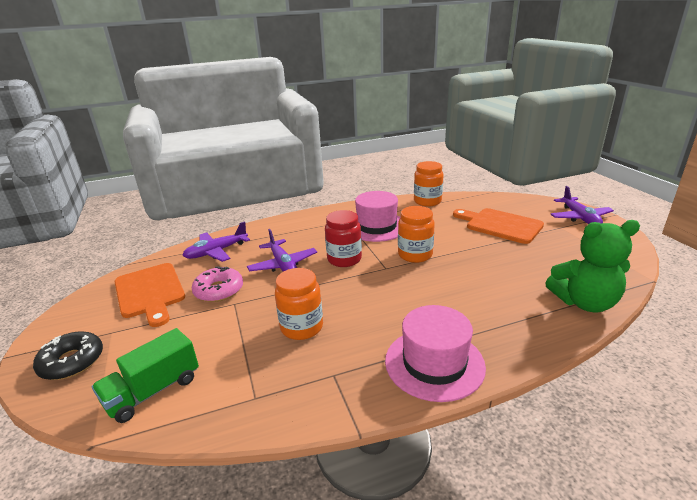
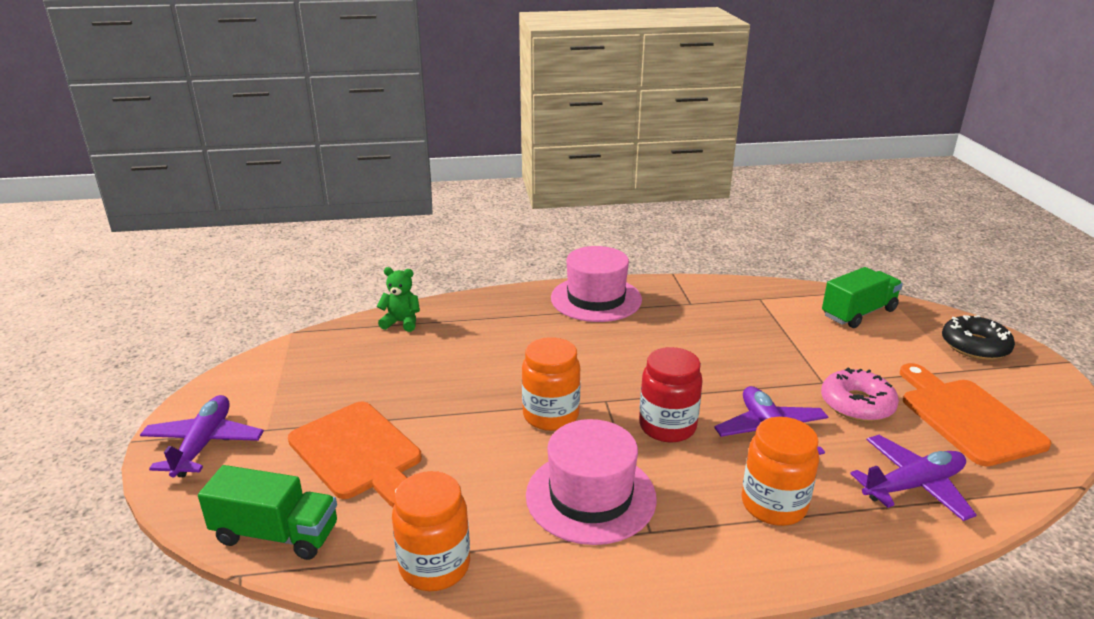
camera: 170 degrees left, 0 degrees up
orange jar [275,268,323,340] -> orange jar moved to [742,417,819,526]
green teddy bear [545,220,640,312] -> green teddy bear [377,267,420,332], size x0.54
none -> green truck [198,465,337,560]

